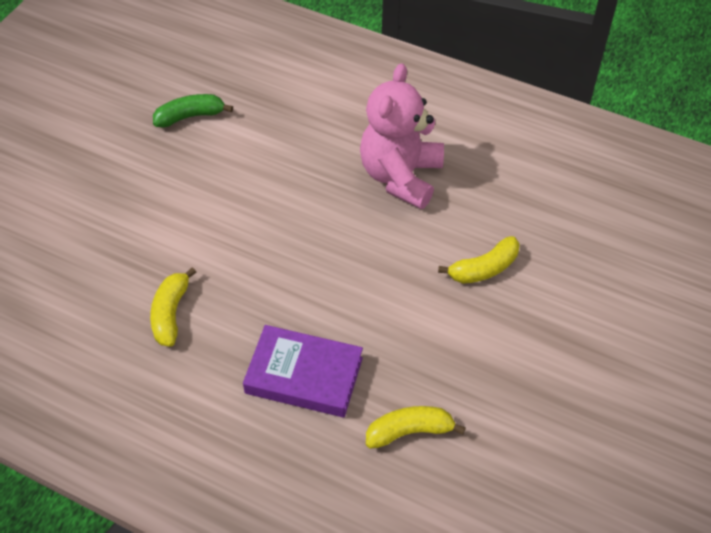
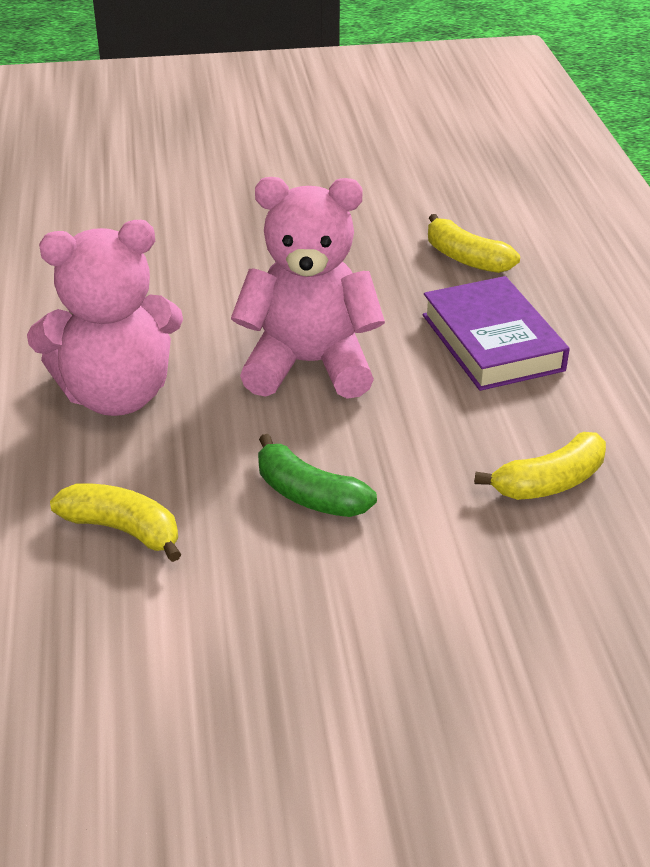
camera: 125 degrees left, 15 degrees down
green banana [153,94,233,128] -> green banana moved to [258,434,377,517]
yellow banana [438,236,520,283] -> yellow banana moved to [50,483,181,562]
none -> pink teddy bear [231,177,385,399]

